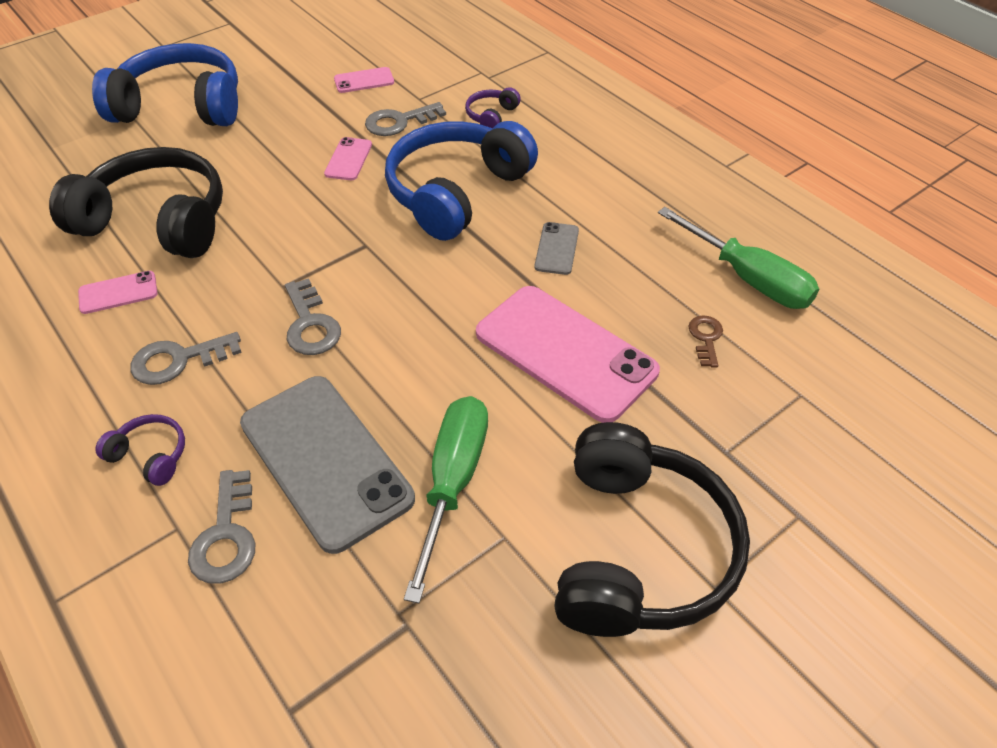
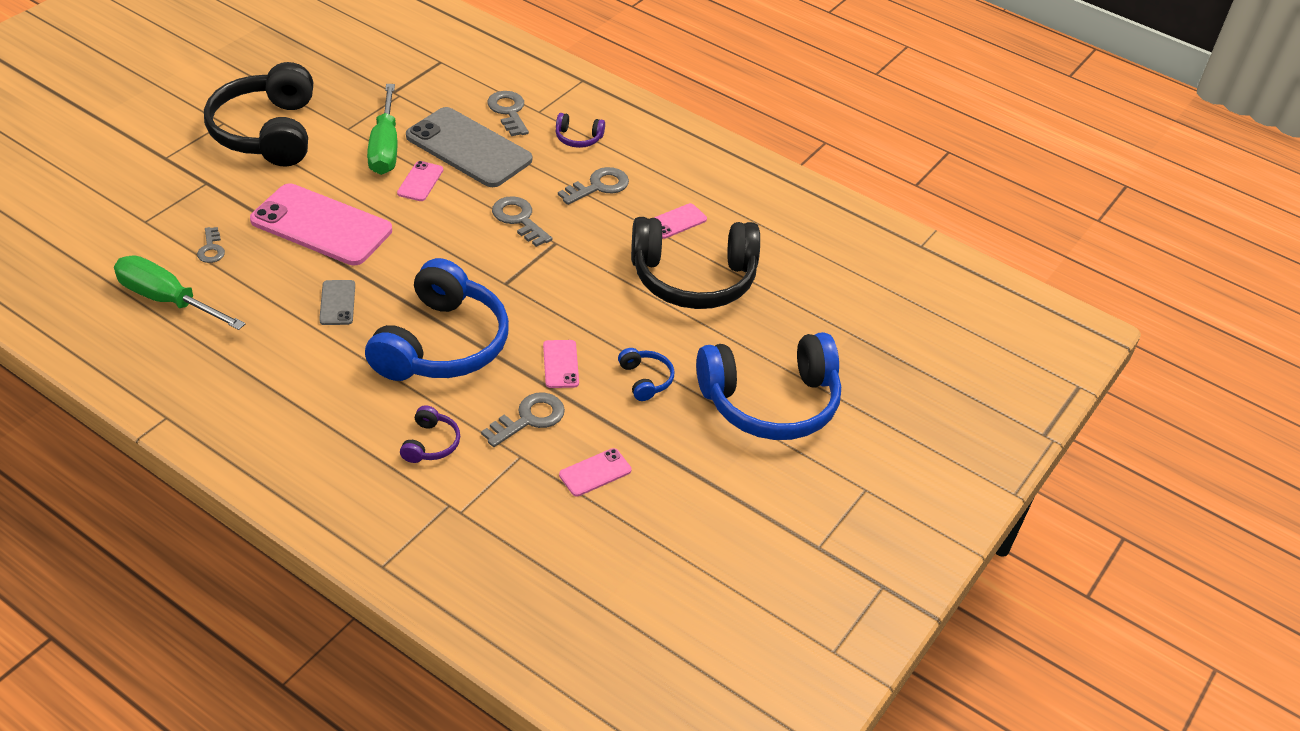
camera: 160 degrees right, 5 degrees down
brown key [688,315,723,368] -> grey key [197,227,225,263]
none -> pink phone [397,161,443,201]
none -> blue headphones [618,348,674,401]

